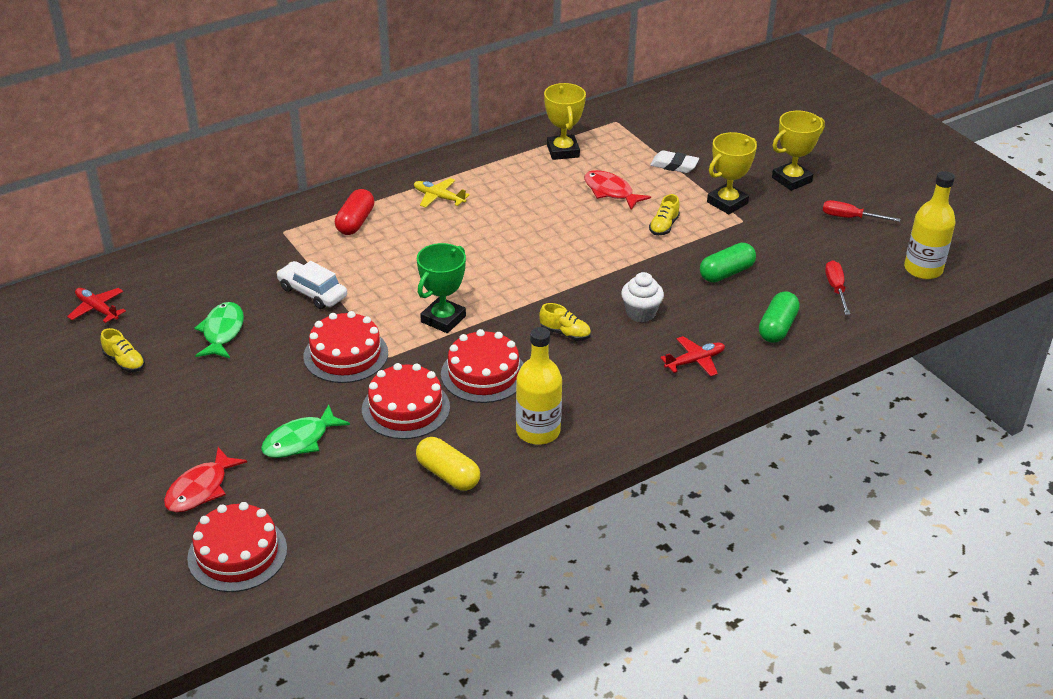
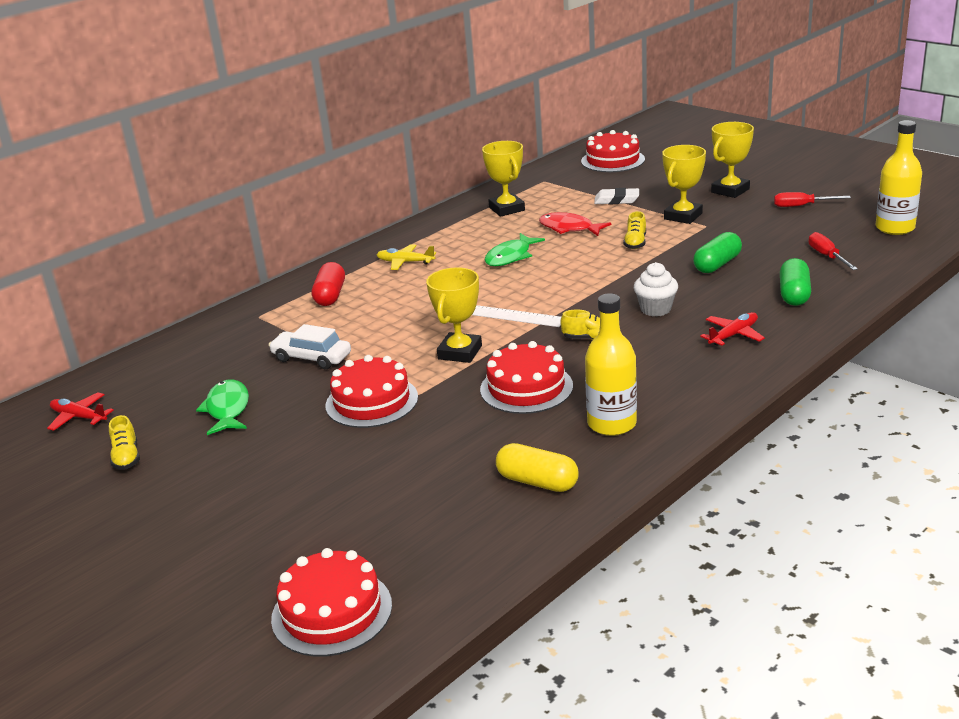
camera: 10 degrees left, 10 degrees down
yellow shoe [101,328,145,372] -> yellow shoe turned 45 degrees clockwise [109,415,140,470]
red fish [164,447,247,512] -> none
green fish [261,404,350,458] -> green fish moved to [484,233,545,266]
red cake [362,363,450,439] -> red cake moved to [581,130,645,172]
green trophy [417,243,466,333] -> yellow trophy [426,267,482,363]
none -> white ruler [472,305,561,327]

